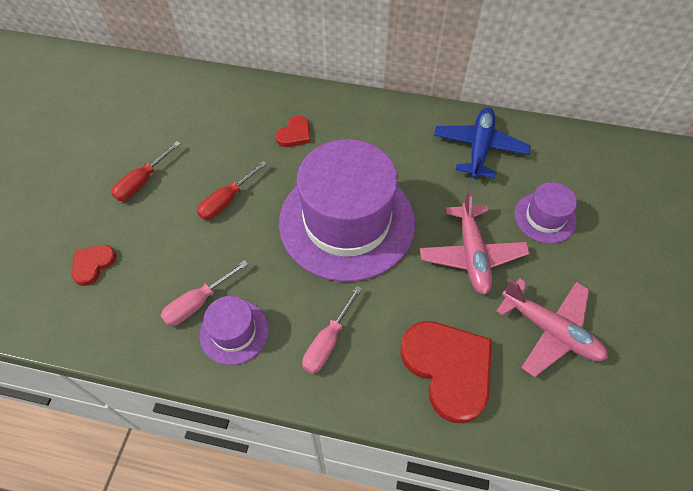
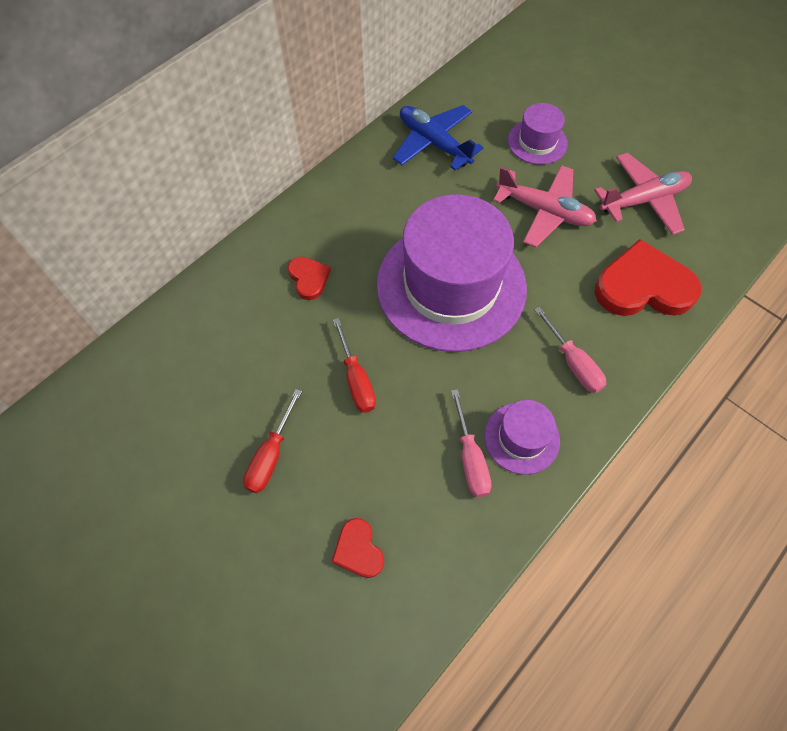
camera: 60 degrees left, 5 degrees up
red screwdriver [111,141,181,201] -> red screwdriver turned 45 degrees clockwise [243,389,302,493]

